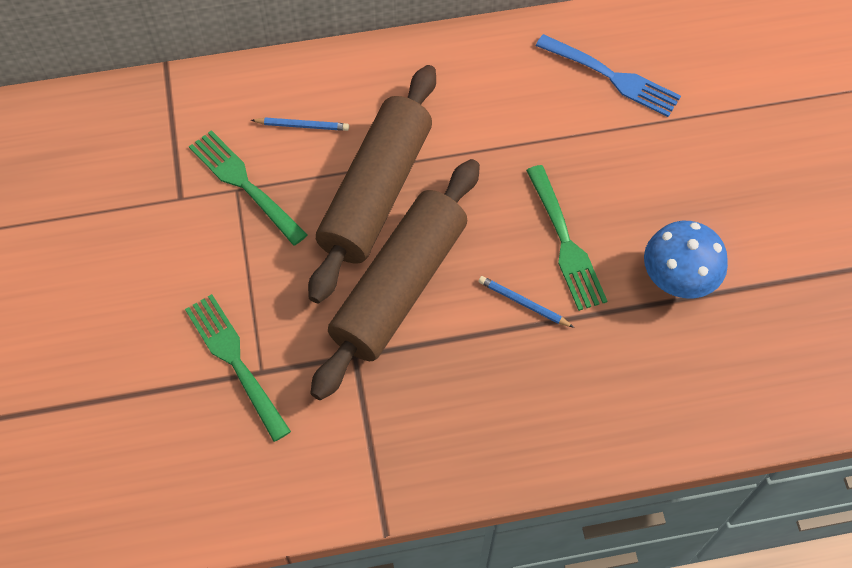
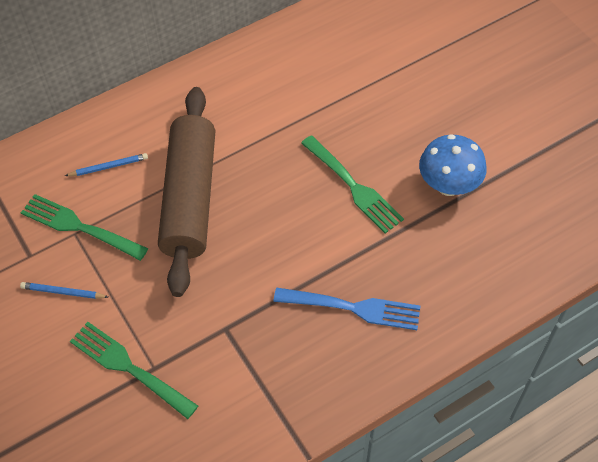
camera: 20 degrees left, 5 degrees down
brown rolling pin [310,159,480,400] -> none
blue pencil [478,276,574,328] -> blue pencil moved to [20,282,108,299]
blue fork [536,34,681,117] -> blue fork moved to [273,288,421,330]

